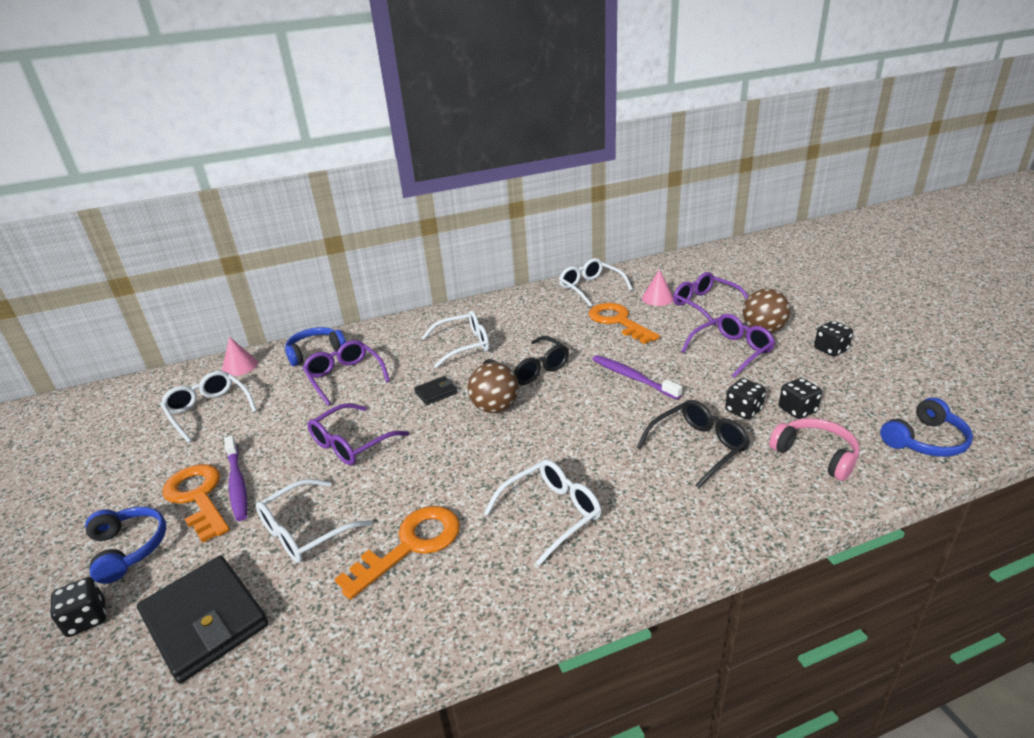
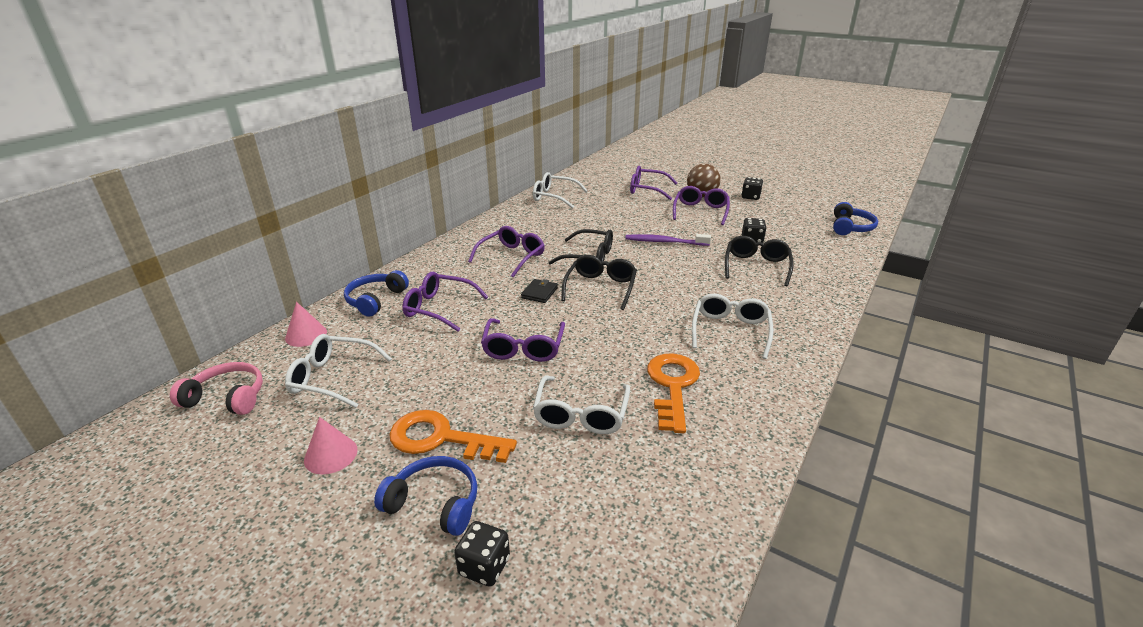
camera: 40 degrees left, 0 degrees up
black wallet [137,556,268,683] -> none
purple toothbrush [224,435,247,521] -> none
white glasses [422,311,489,368] -> purple glasses [468,226,545,277]
brown ball [468,362,519,413] -> black glasses [561,255,637,310]
orange key [589,303,660,344] -> none
pink cone [642,269,673,306] -> pink cone moved to [304,417,358,475]
pink headphones [769,418,860,481] -> pink headphones moved to [170,362,263,415]
black dice [779,378,822,419] -> none

